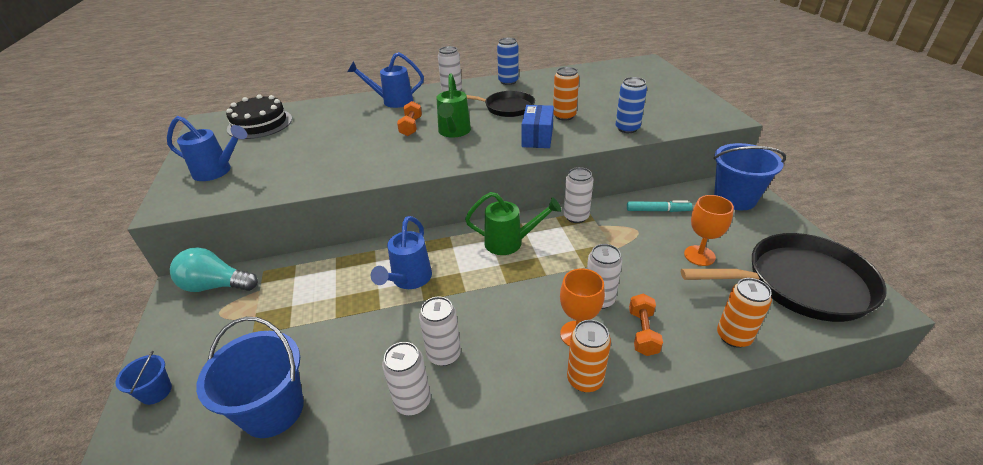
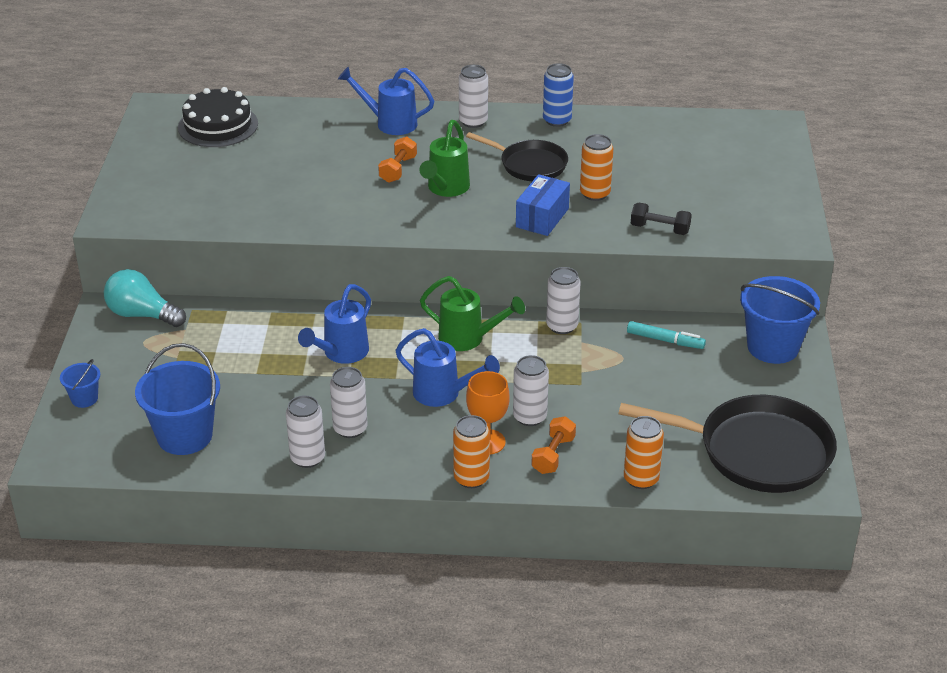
camera: 15 degrees right, 0 degrees up
blue watering can [167,116,247,181] -> blue watering can moved to [395,328,500,407]
blue can [616,77,647,133] -> black dumbbell [631,203,692,235]
orange goblet [684,195,734,266] -> none

